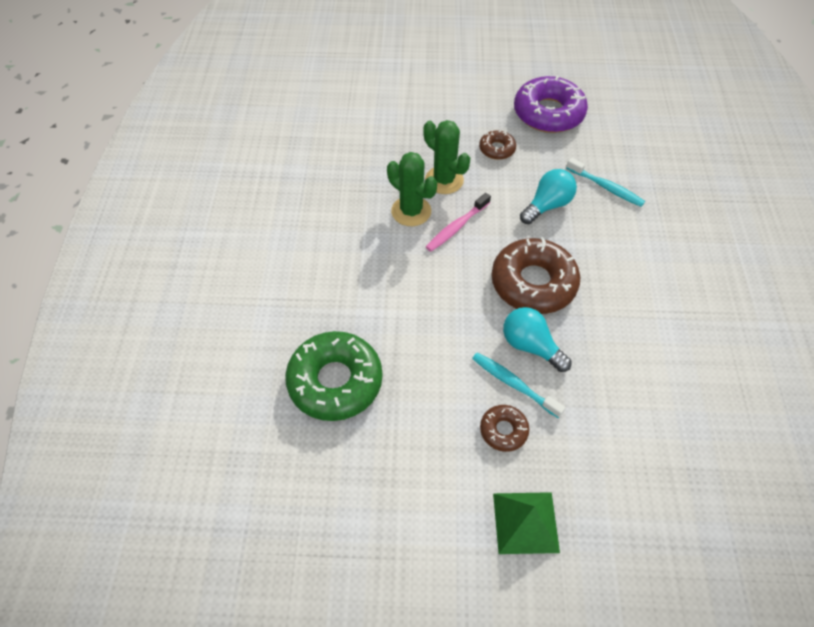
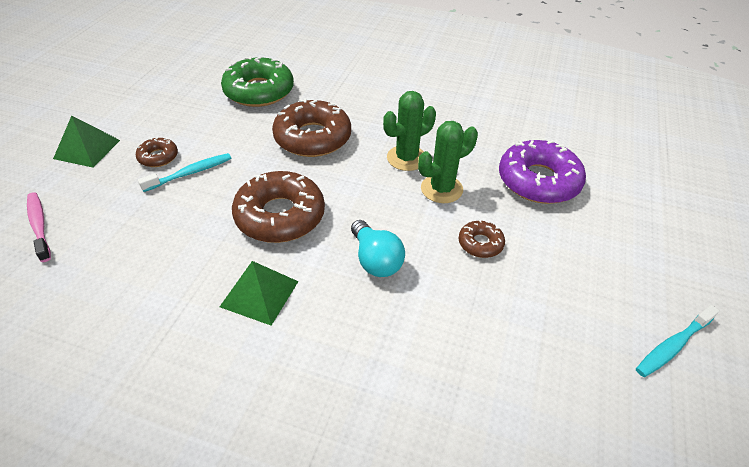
camera: 105 degrees right, 10 degrees down
pink toothbrush [426,193,491,252] -> pink toothbrush moved to [27,192,51,262]
turquoise light bulb [503,307,572,372] -> none
purple donut [514,76,588,133] -> purple donut moved to [499,140,586,204]
turquoise toothbrush [566,158,645,207] -> turquoise toothbrush moved to [636,305,719,377]
none -> green pyramid [220,261,299,326]
none -> brown donut [272,98,351,157]

